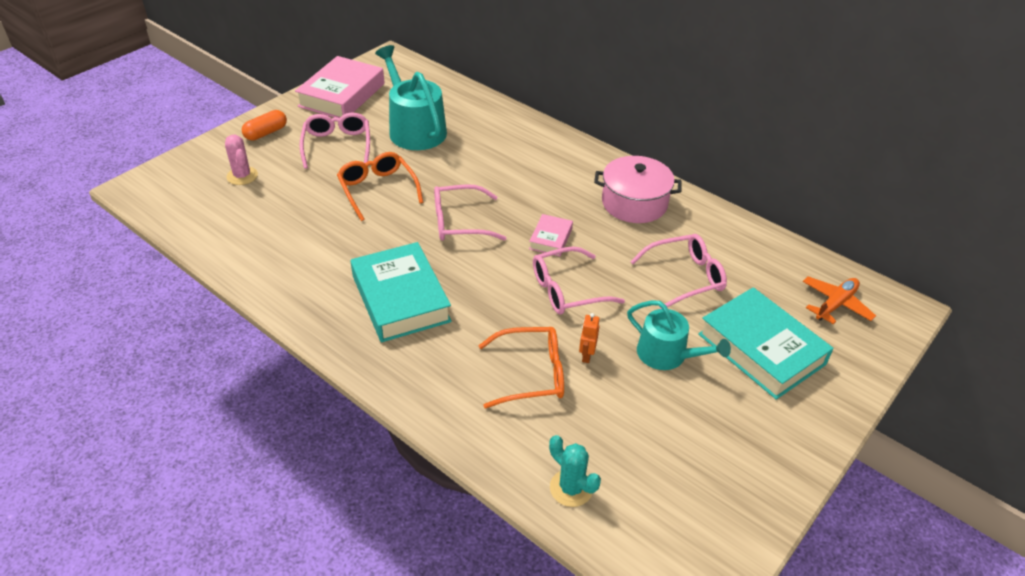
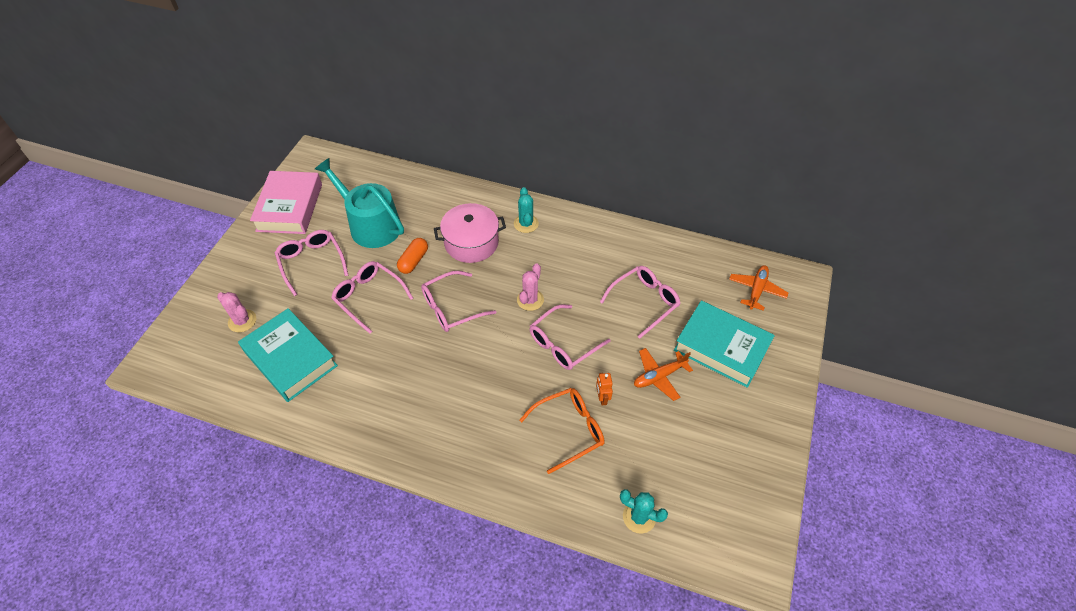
camera: 20 degrees left, 10 degrees up
orange capsule [242,110,287,140] -> orange capsule moved to [397,238,428,274]
orange glasses [337,152,423,221] -> pink glasses [331,261,413,334]
turquoise book [350,242,452,342] -> turquoise book moved to [238,308,338,402]
pink book [529,214,573,256] -> pink cactus [517,263,544,311]
pink pot [594,156,681,223] -> pink pot moved to [434,203,506,263]
turquoise watering can [627,300,731,370] -> orange plane [634,348,693,401]
none -> turquoise cactus [514,187,539,233]

